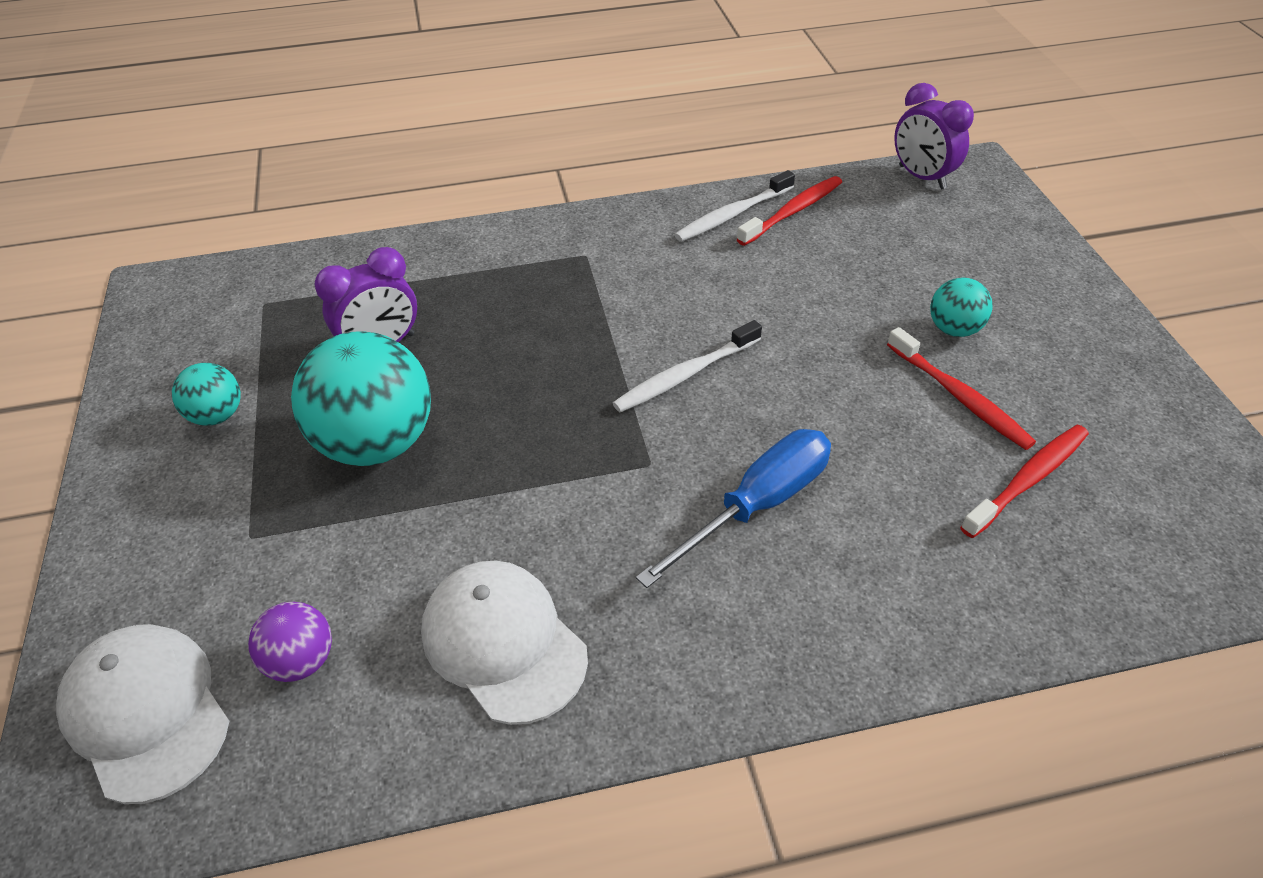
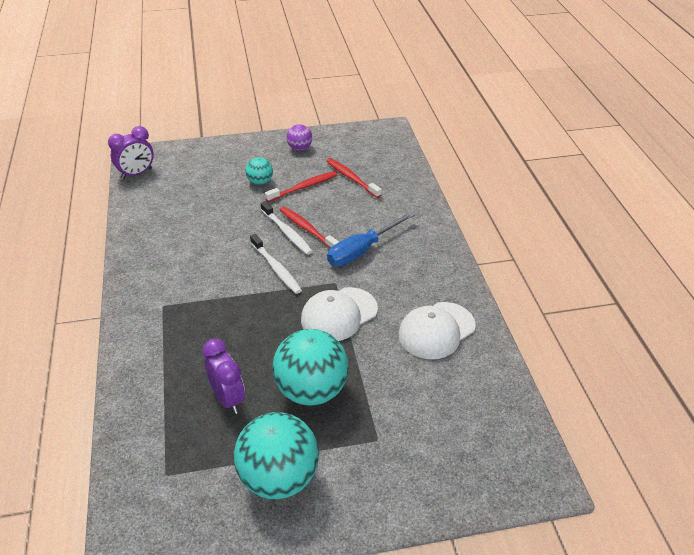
camera: 90 degrees left, 5 degrees down
white cap [56,624,229,804] -> white cap moved to [301,287,378,341]
turquoise ball [172,363,241,425] -> turquoise ball [234,412,319,499], size x2.01
purple ball [248,602,332,682] -> purple ball moved to [287,124,312,151]
blue screwdriver [636,429,831,588] -> blue screwdriver turned 90 degrees counterclockwise [327,212,415,266]
white toothbrush [674,170,795,242] -> white toothbrush moved to [261,201,313,255]
red toothbrush [737,176,842,246] -> red toothbrush moved to [280,207,339,248]

